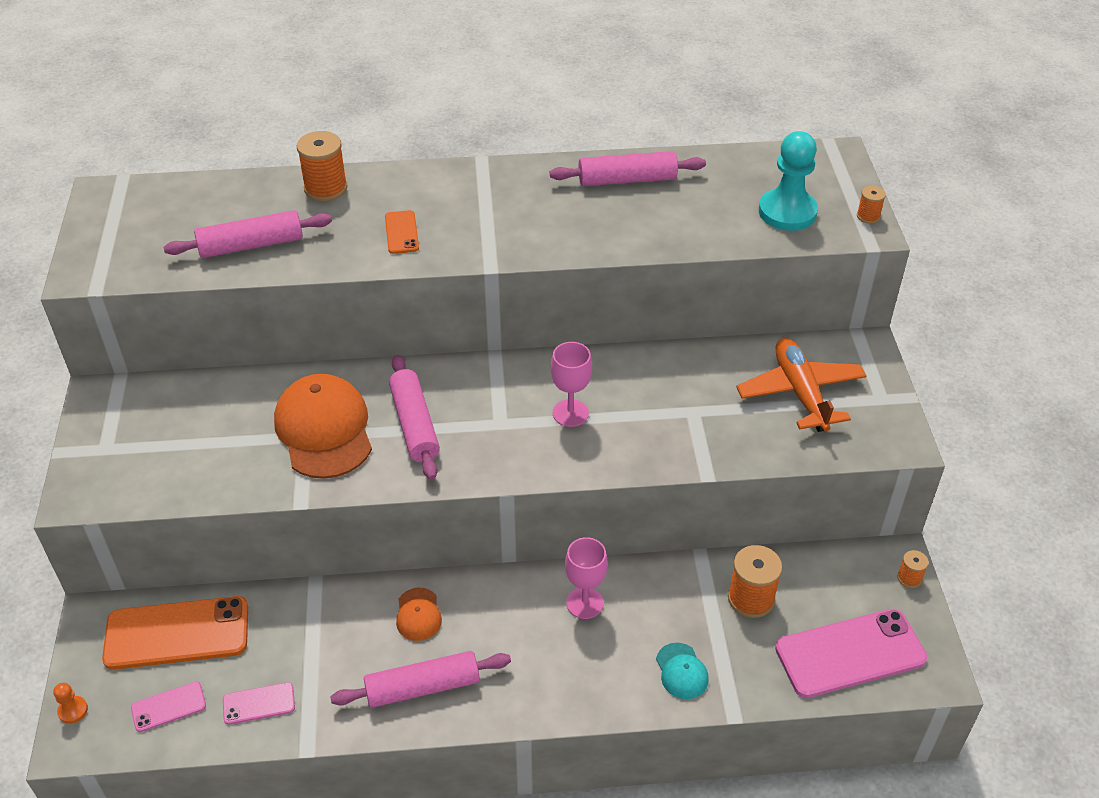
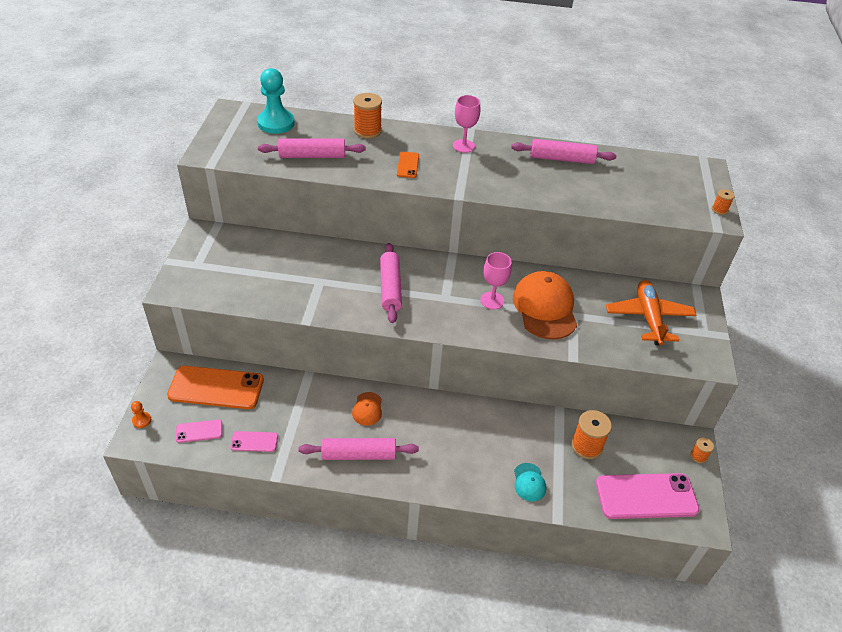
camera: 10 degrees right, 0 degrees up
orange cap [274,374,372,479] -> orange cap moved to [513,271,577,339]
pink goblet [565,537,608,619] -> pink goblet moved to [453,95,480,153]
turquoise pawn [759,131,818,231] -> turquoise pawn moved to [257,68,294,134]

